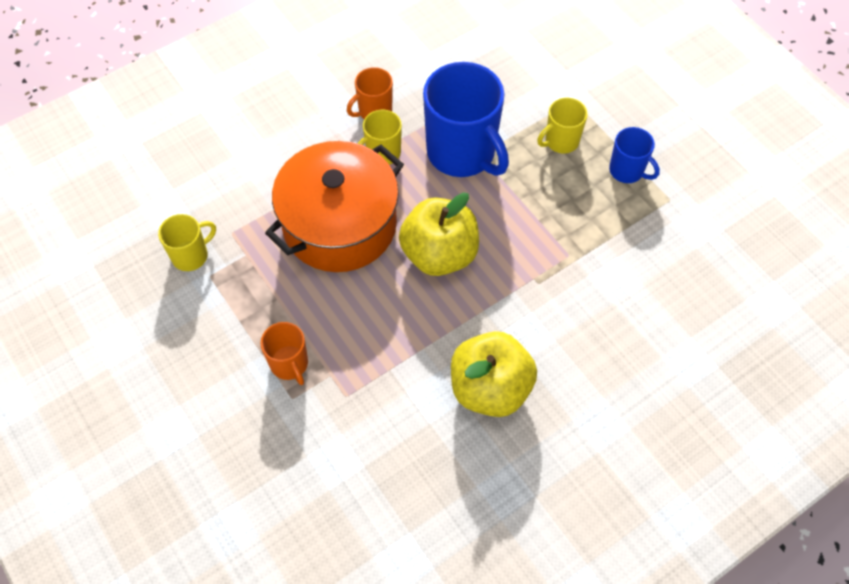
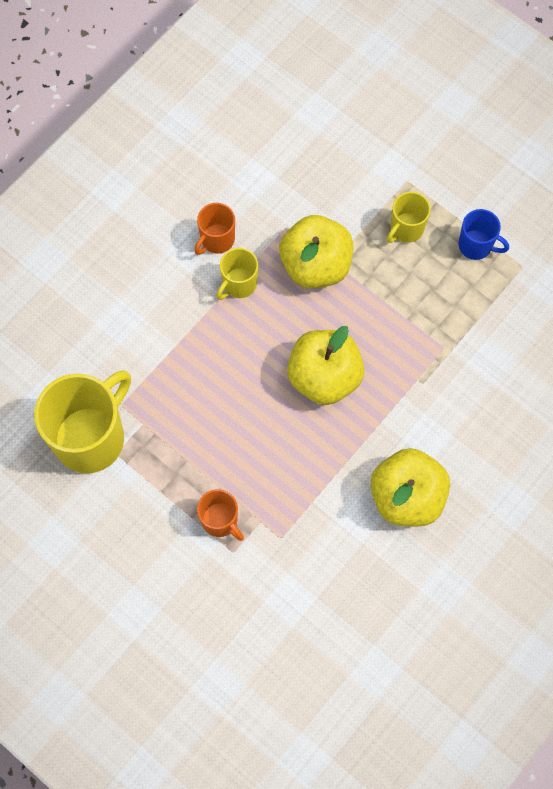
camera: 15 degrees left, 10 degrees up
yellow mug [158,214,216,271] -> yellow mug [34,371,131,473], size x2.00
orange pot [265,141,404,272] -> none
blue mug [423,62,509,177] -> yellow apple [279,215,353,288]

